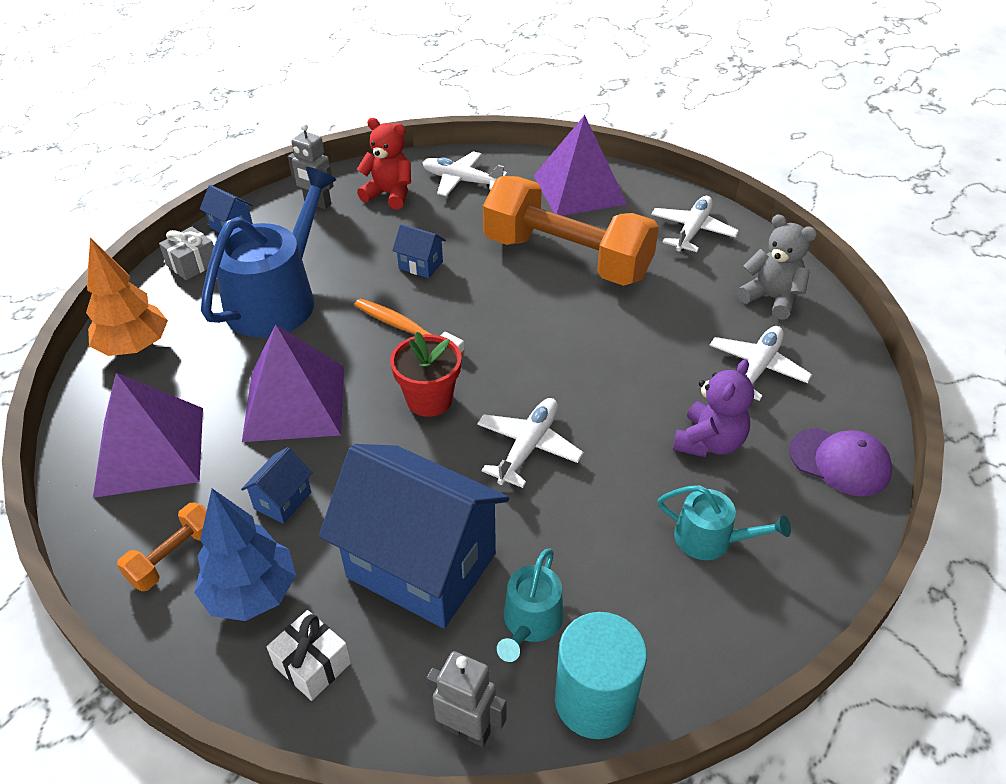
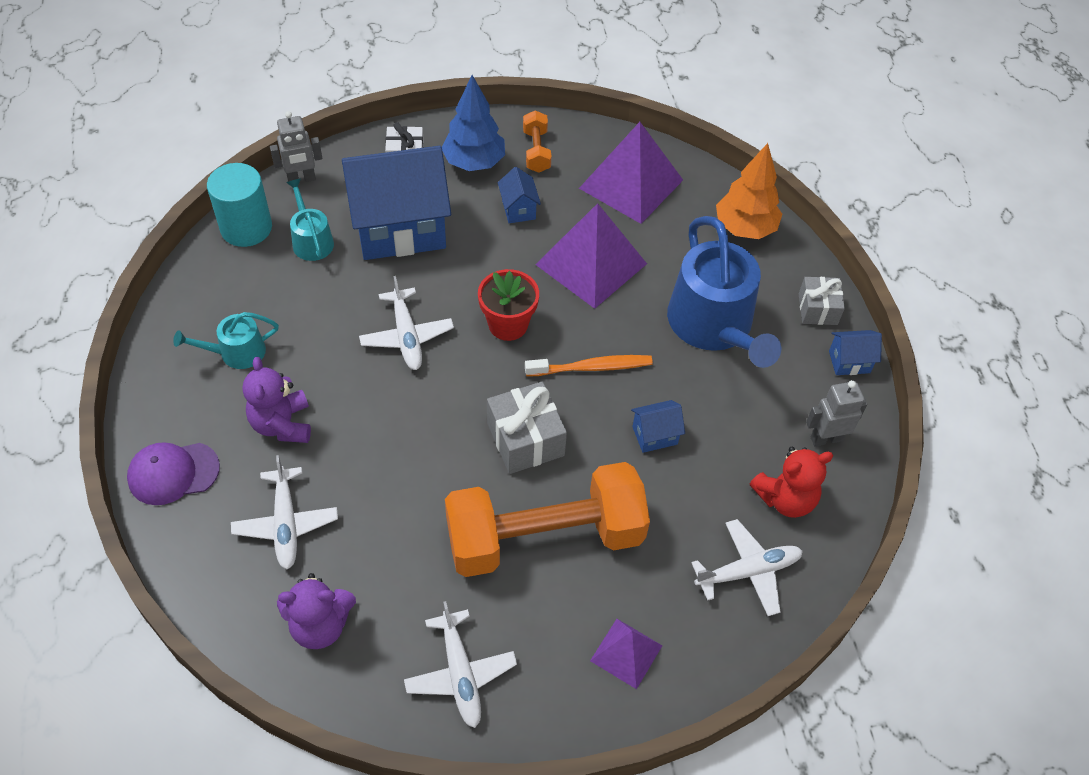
camera: 135 degrees right, 10 degrees up
purple pyramid [534,115,627,216] -> purple pyramid [590,619,662,689], size x0.54
grey teddy bear [737,214,817,320] -> purple teddy bear [277,573,356,649]
none -> grey gift [487,382,567,474]

